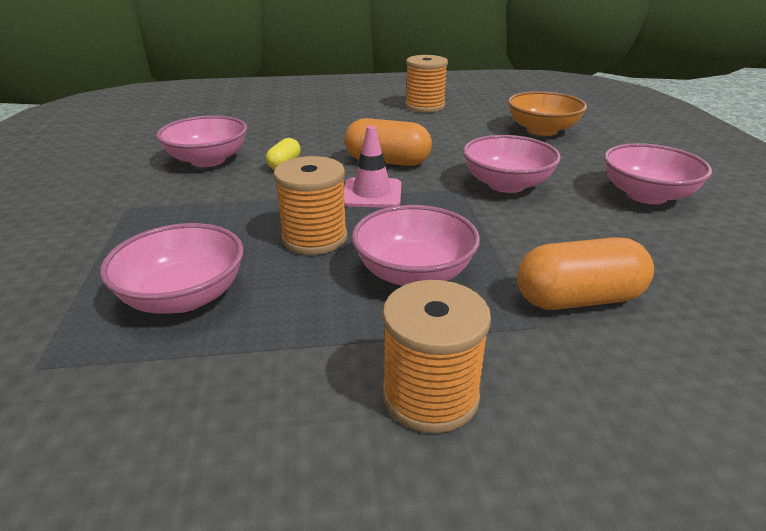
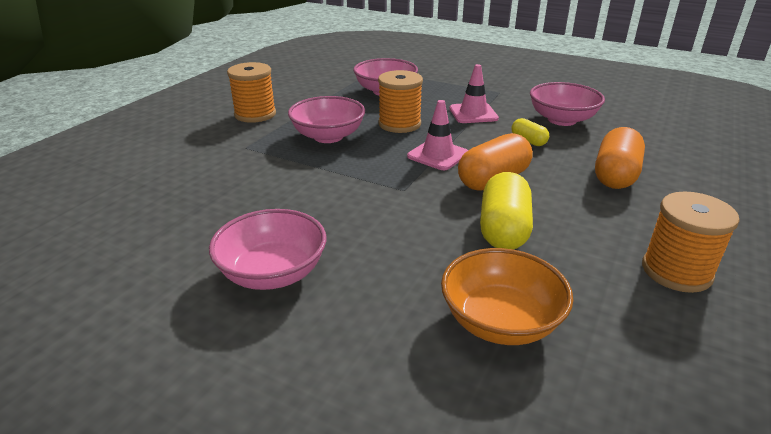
camera: 125 degrees right, 0 degrees up
pink bowl [463,135,561,193] -> none
orange capsule [517,237,654,310] -> orange capsule moved to [595,127,645,189]
none -> pink traffic cone [449,64,499,123]
none -> yellow capsule [480,172,533,249]

